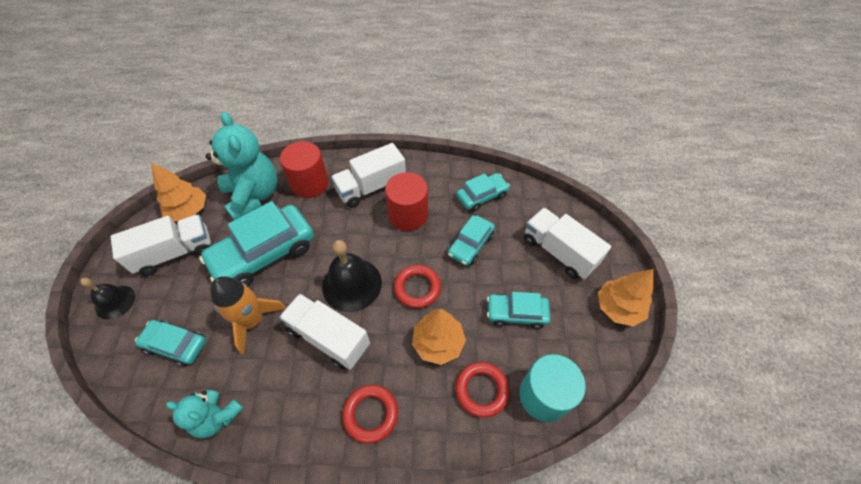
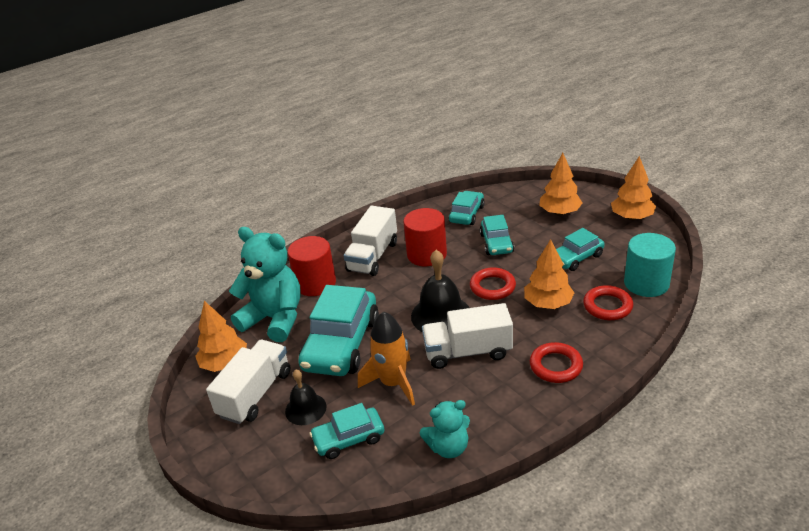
camera: 35 degrees left, 20 degrees down
black bell [80,278,135,320] -> black bell moved to [285,370,327,425]
white truck [524,208,611,279] -> orange tree [539,153,582,215]

